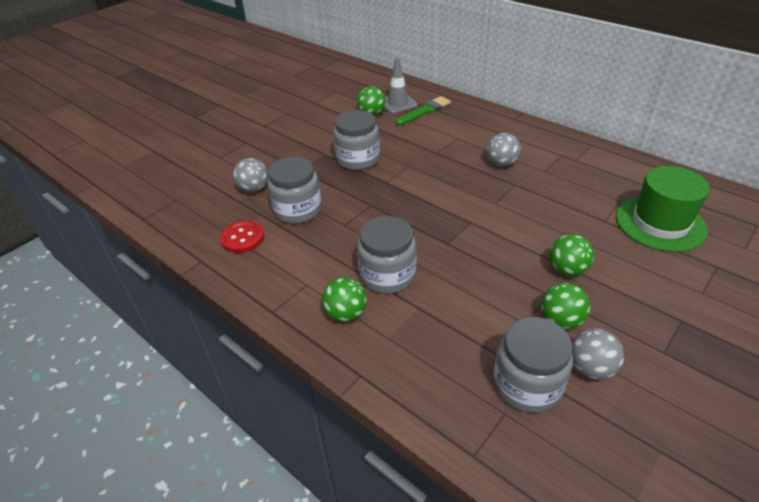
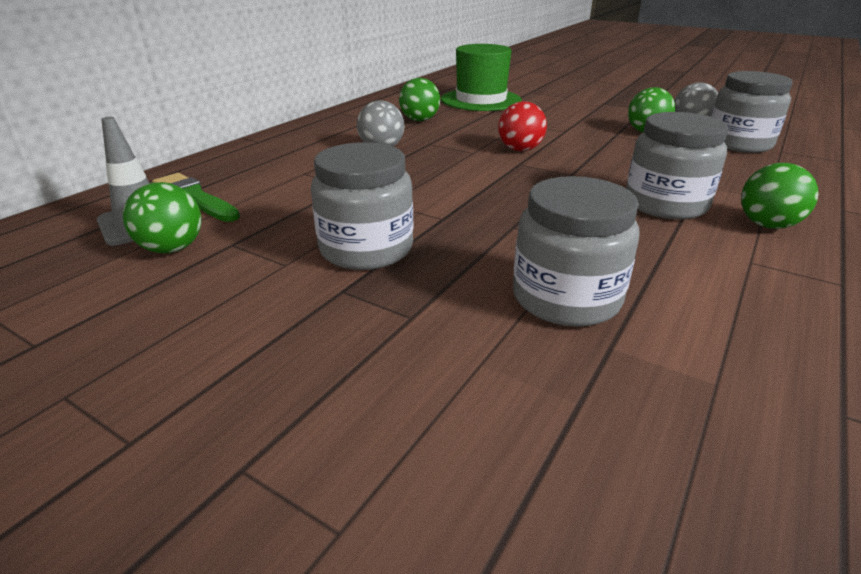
camera: 100 degrees left, 10 degrees down
red button [220,221,264,253] -> none
grey ball [233,158,268,193] -> none
green ball [549,234,594,276] -> green ball moved to [399,78,440,121]
none -> red ball [498,101,547,151]

